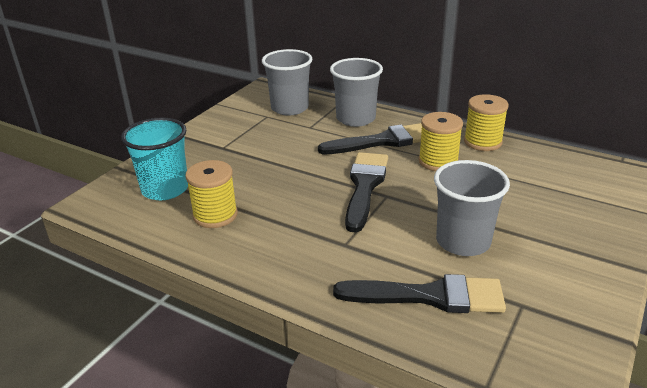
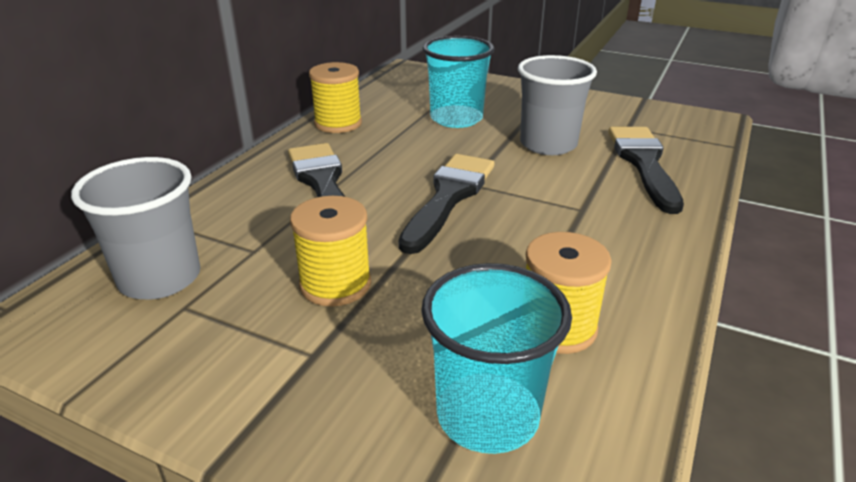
camera: 95 degrees left, 0 degrees up
grey cup [330,58,383,127] -> none
black brush [345,152,388,233] -> black brush turned 105 degrees clockwise [398,154,494,254]
yellow spool [419,112,463,171] -> yellow spool moved to [290,196,371,307]
none -> turquoise cup [423,36,494,128]

